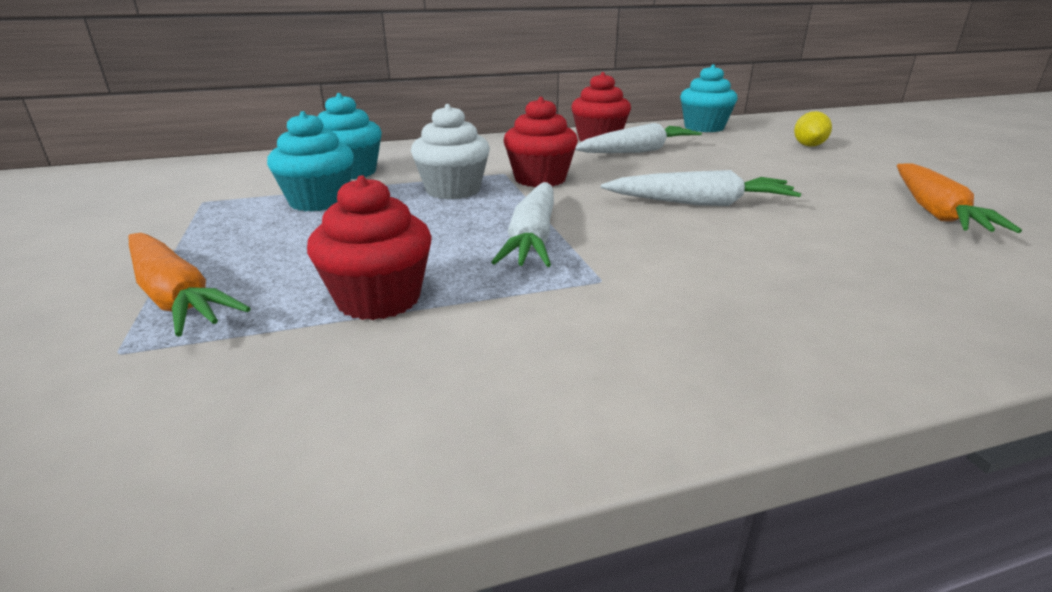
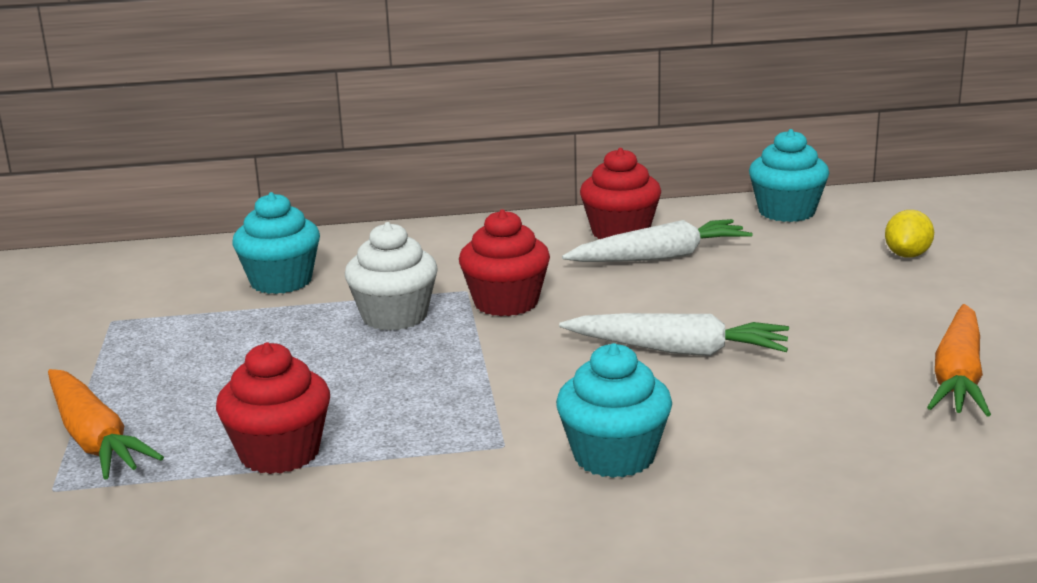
camera: 10 degrees right, 5 degrees down
turquoise cupcake [267,111,354,211] -> turquoise cupcake moved to [556,343,672,478]
white carrot [491,182,554,267] -> none

